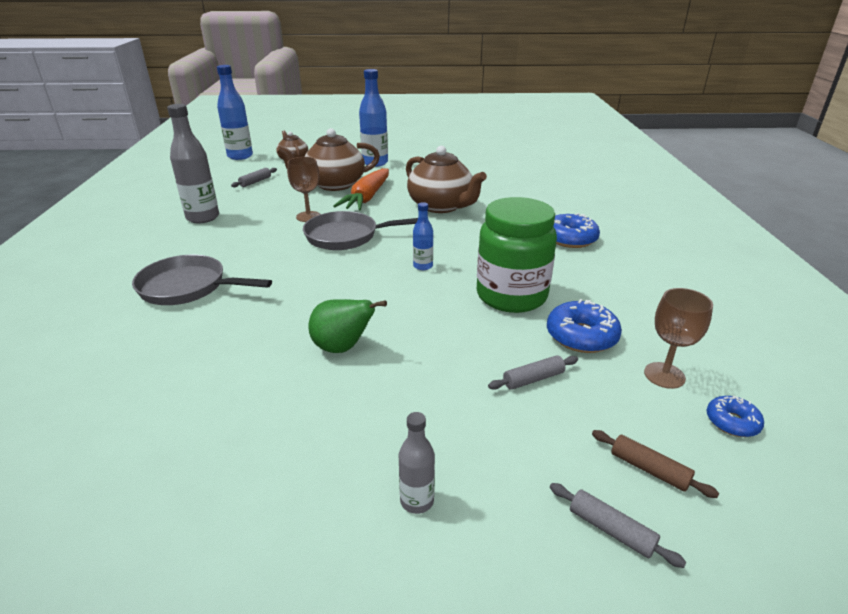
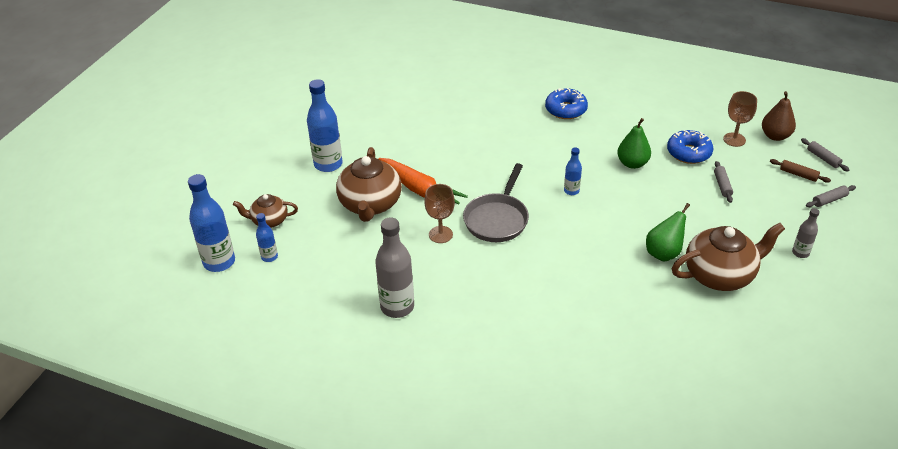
camera: 65 degrees left, 10 degrees up
grey pan [132,255,272,305] -> none
grey rolling pin [231,168,277,187] -> grey rolling pin moved to [801,138,849,171]
brown teapot [406,146,487,213] -> brown teapot moved to [672,223,785,291]
green jar [477,197,557,313] -> green pear [617,118,651,169]
brown rolling pin [592,430,719,498] -> brown rolling pin turned 60 degrees clockwise [770,159,831,183]
blue donut [707,395,764,437] -> brown pear [762,91,796,141]
none -> blue bottle [256,213,278,262]

